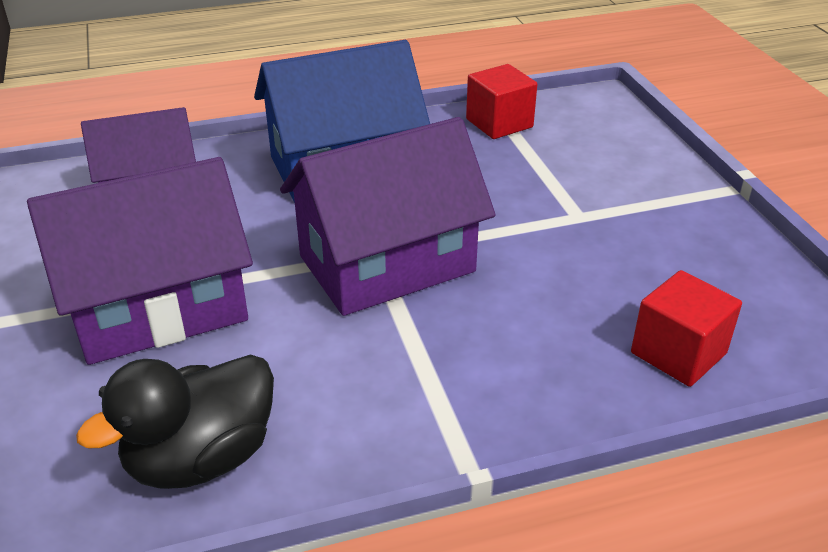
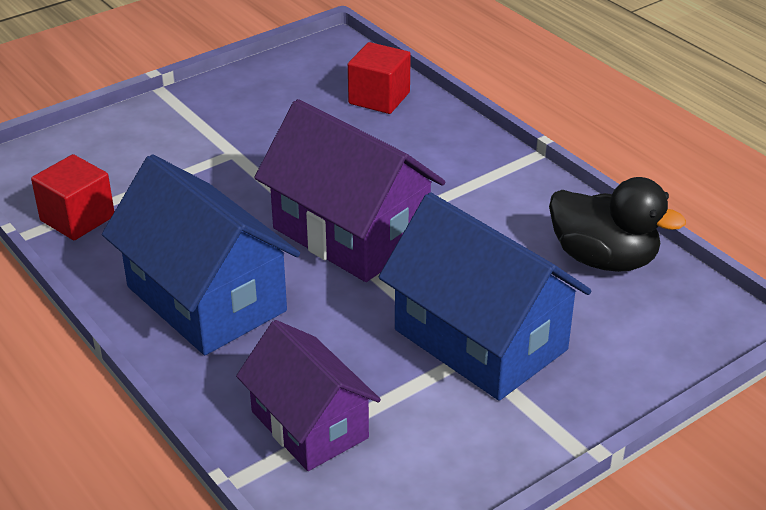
camera: 110 degrees left, 0 degrees up
purple house [27,157,253,365] -> blue house [379,192,591,400]

